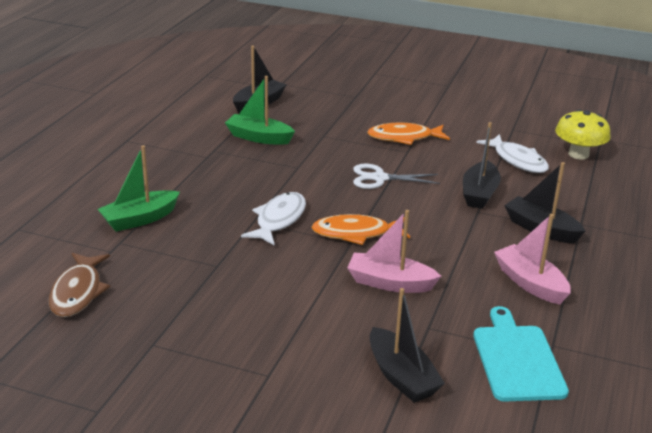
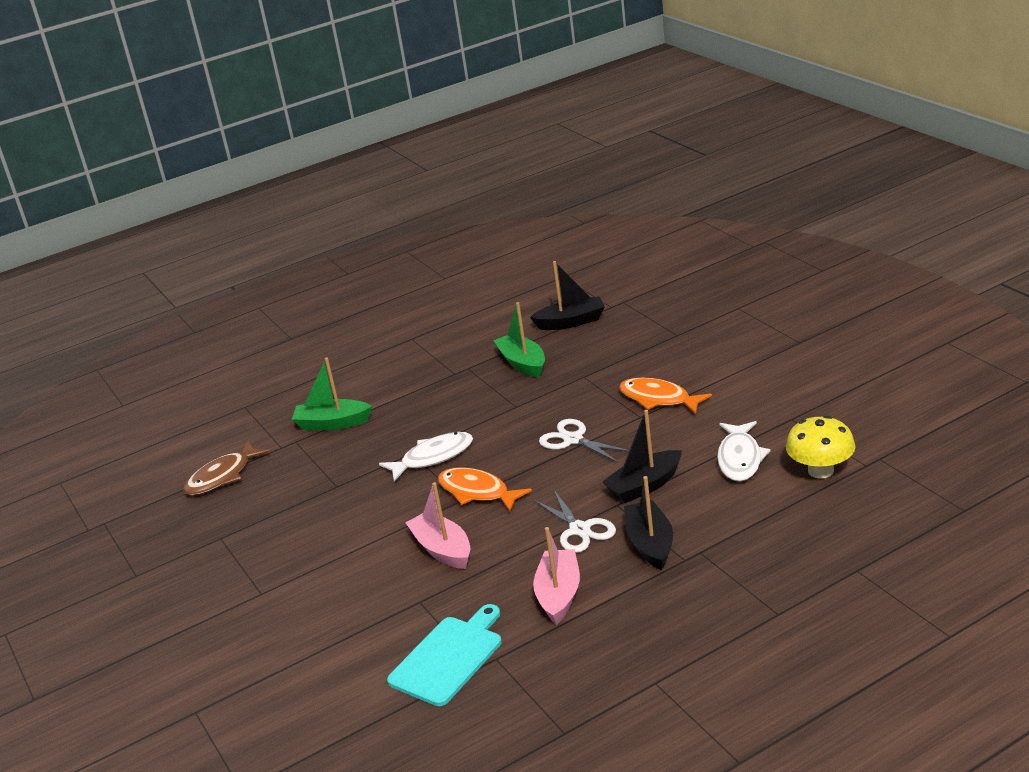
camera: 45 degrees right, 0 degrees up
black boat [370,288,445,403] -> none
none -> white scissors [533,490,616,553]

